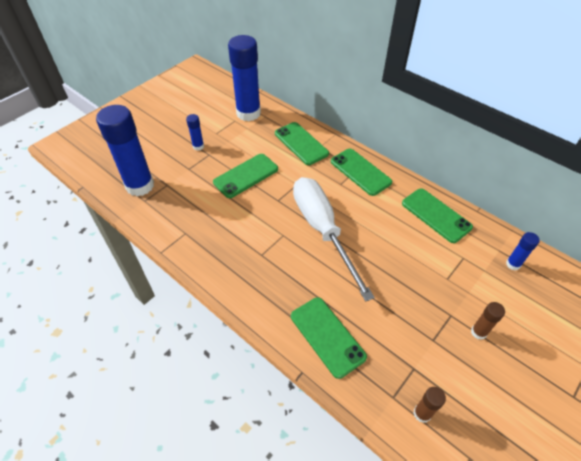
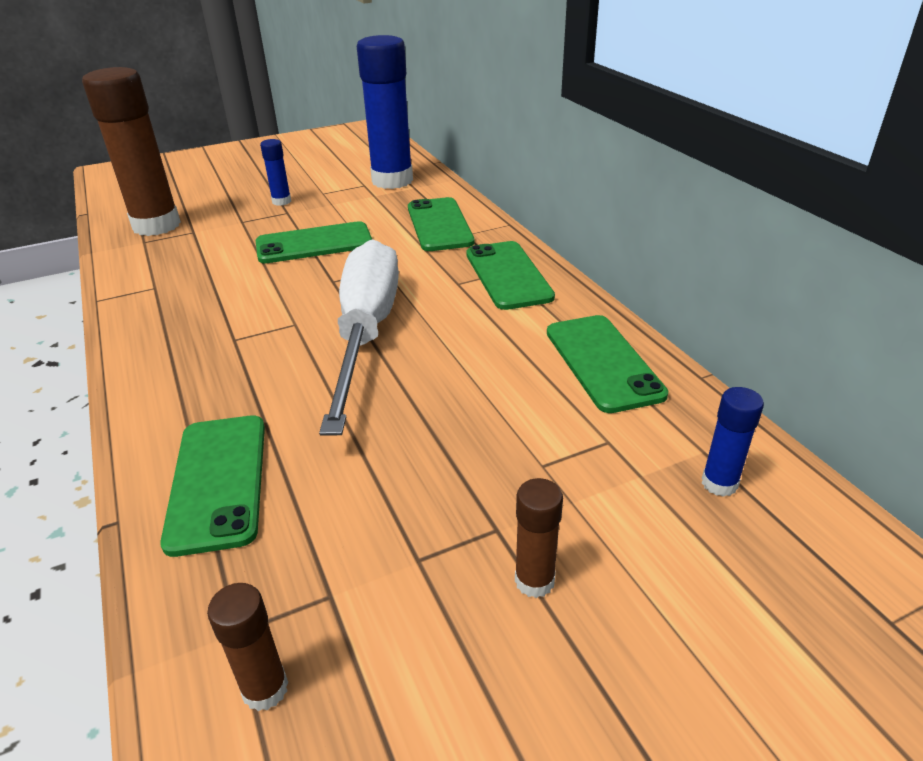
camera: 25 degrees right, 15 degrees down
blue glue stick [96,105,154,196] -> brown glue stick [82,67,181,236]

